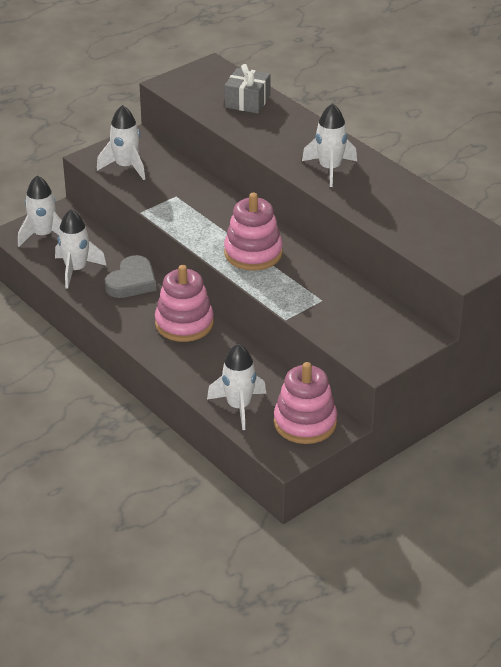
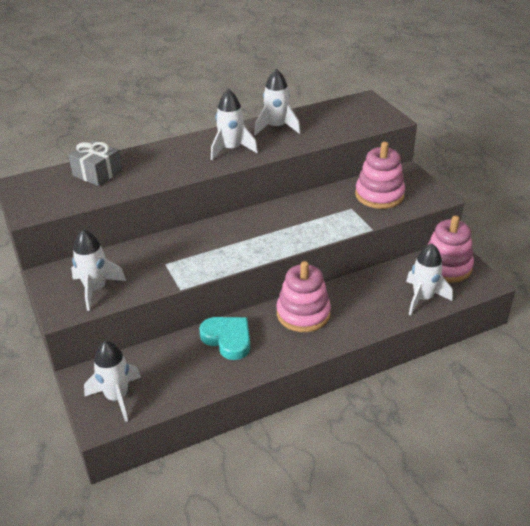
camera: 75 degrees left, 0 degrees up
white rocket [55,209,107,289] -> white rocket moved to [254,69,301,135]
grey heart [105,255,156,298] -> turquoise heart [199,317,250,360]
pink stacking toy [224,193,283,270] -> pink stacking toy moved to [355,142,405,209]

